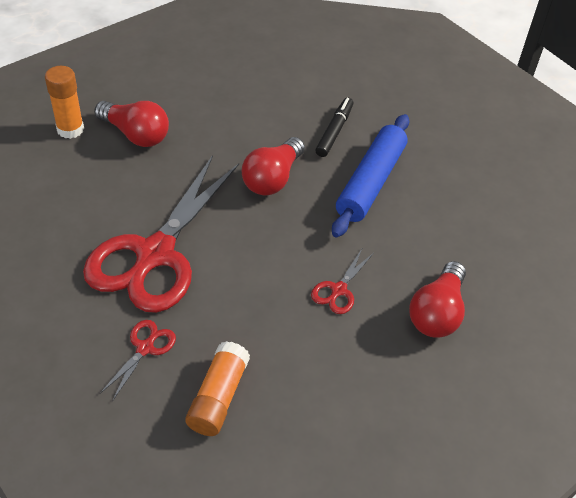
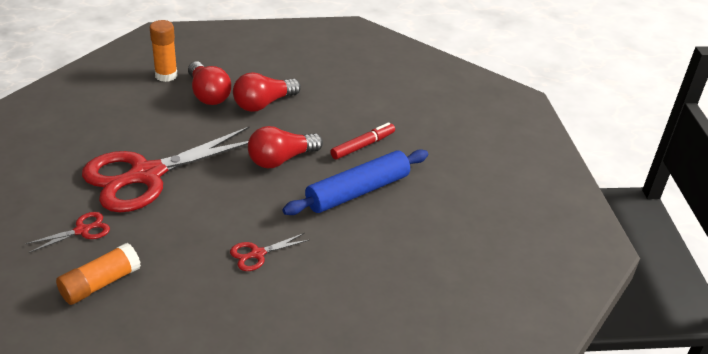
camera: 30 degrees right, 10 degrees down
black marker [315,97,354,157] -> red marker [330,122,395,159]
red light bulb [409,261,466,338] -> red light bulb moved to [233,72,301,112]

